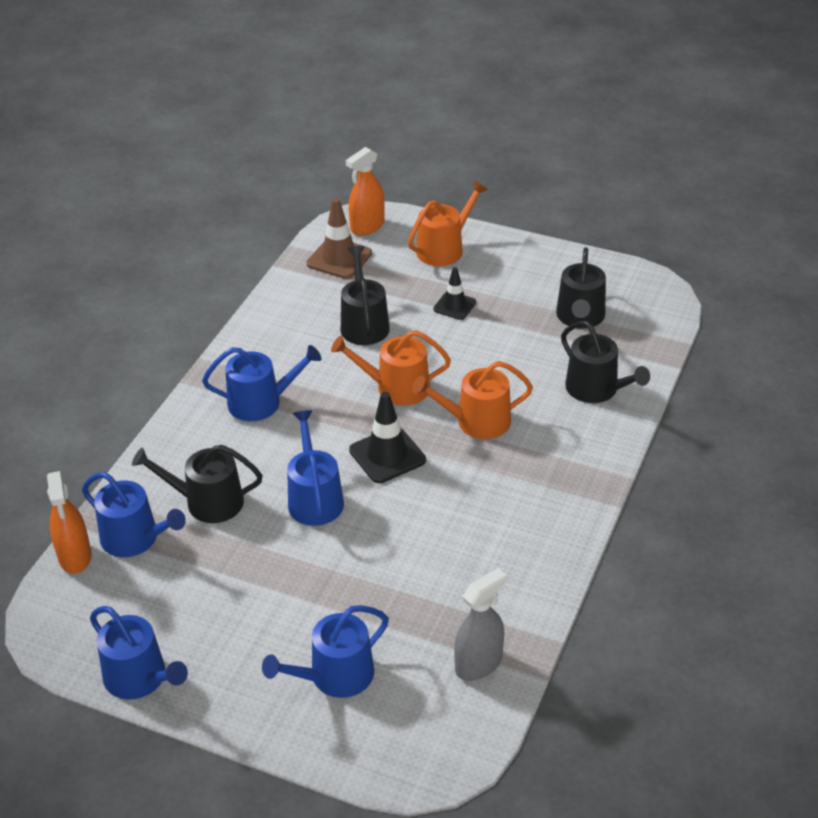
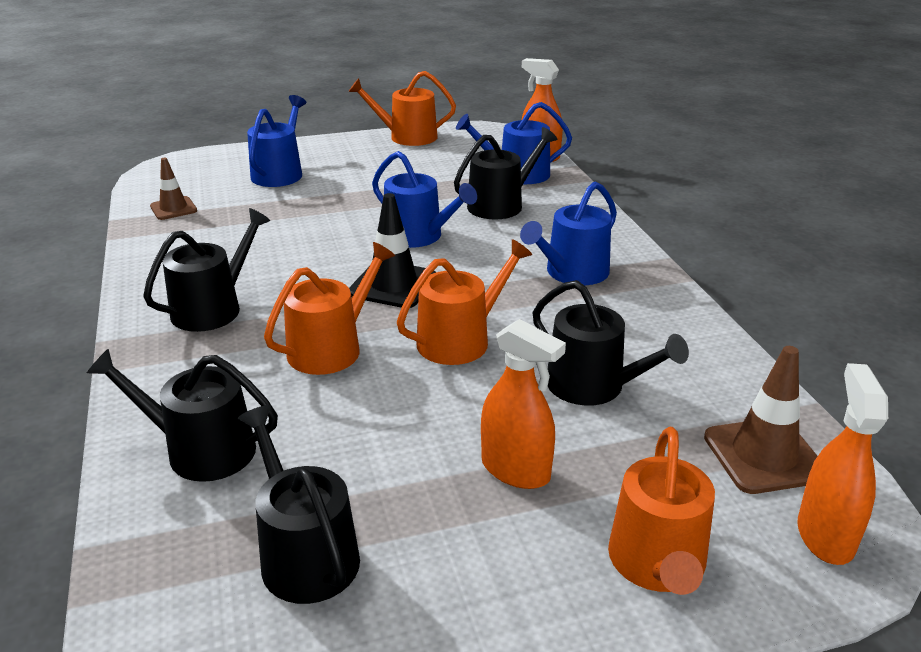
camera: 140 degrees right, 10 degrees down
blue watering can [90,606,188,700] -> orange watering can [348,71,456,146]
black traffic cone [433,267,476,320] -> orange spray bottle [481,319,566,489]
grey spray bottle [454,568,506,681] -> brown traffic cone [150,158,197,220]
none -> black watering can [143,208,270,332]

